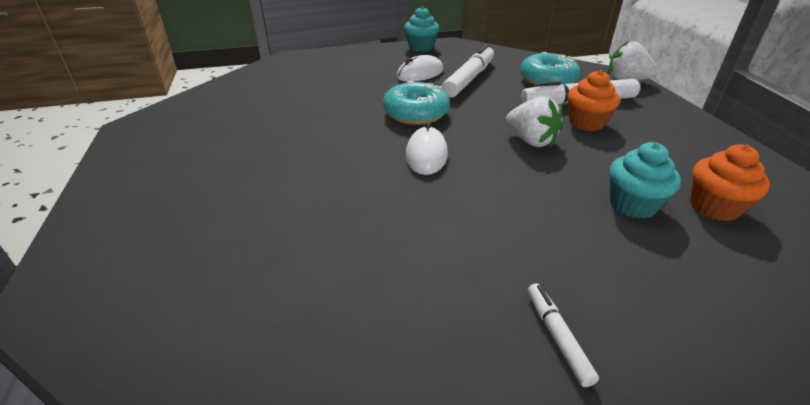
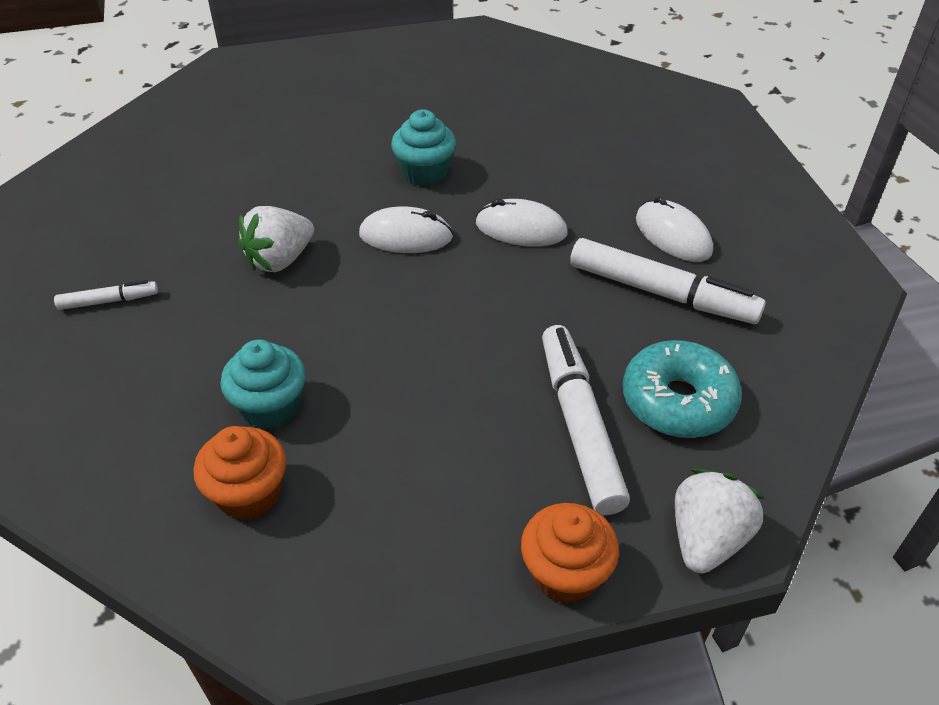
camera: 90 degrees right, 10 degrees up
turquoise donut [383,81,450,125] -> white mouse [476,199,568,247]
turquoise cupcake [404,6,439,52] -> turquoise cupcake moved to [391,109,456,186]
white strawberry [506,97,563,147] -> white strawberry moved to [238,206,314,272]
orange cupcake [567,70,620,131] -> orange cupcake moved to [521,503,619,604]

